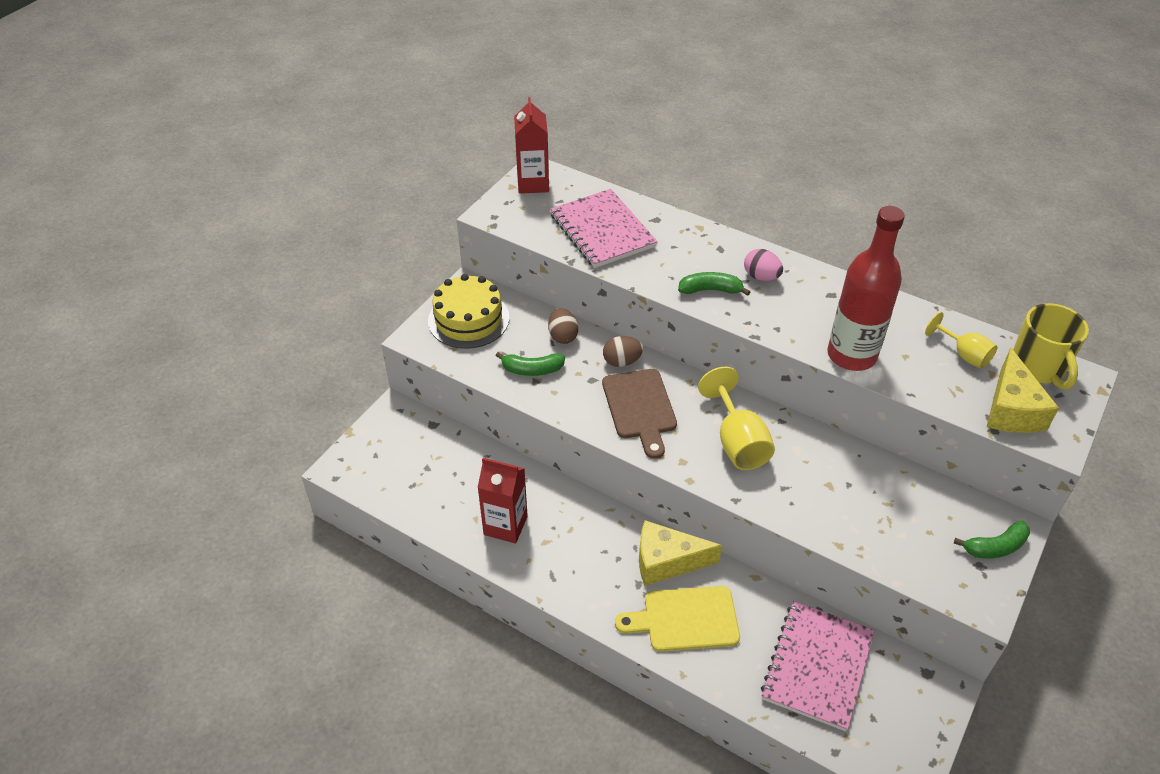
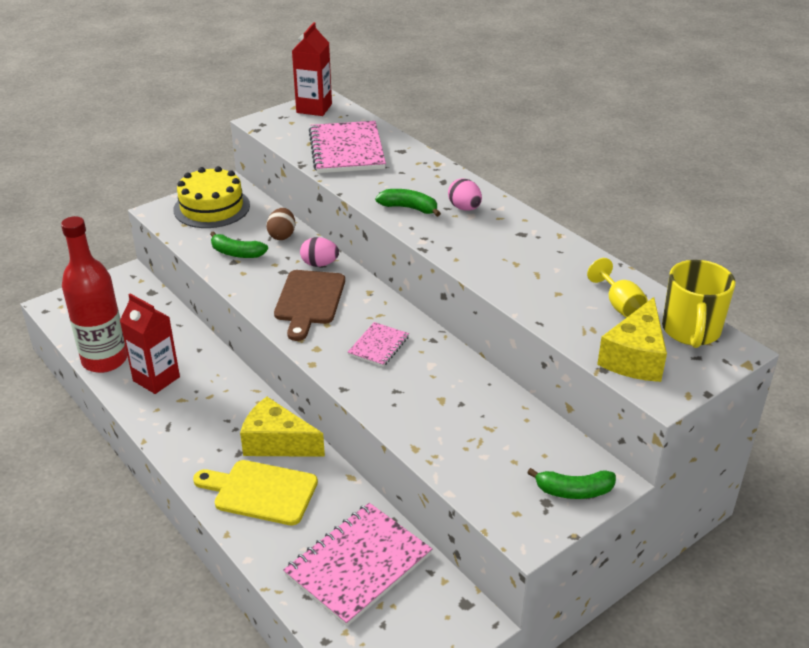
camera: 20 degrees right, 10 degrees down
brown egg [603,336,643,367] -> pink egg [300,237,339,267]
yellow goblet [698,367,775,470] -> pink notebook [348,322,409,367]
red bottle [827,206,905,371] -> red bottle moved to [61,216,127,373]

